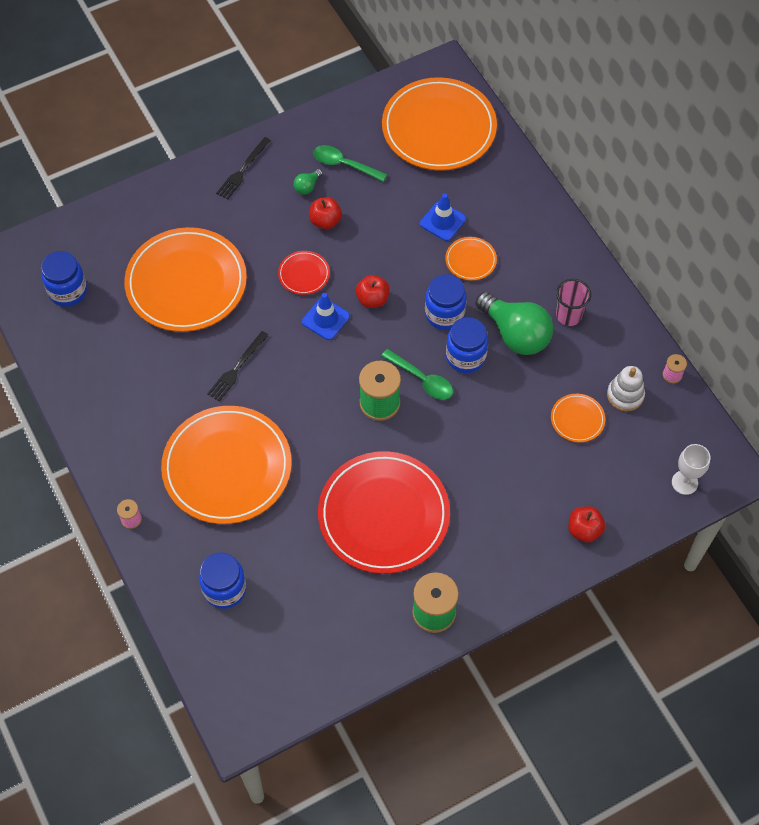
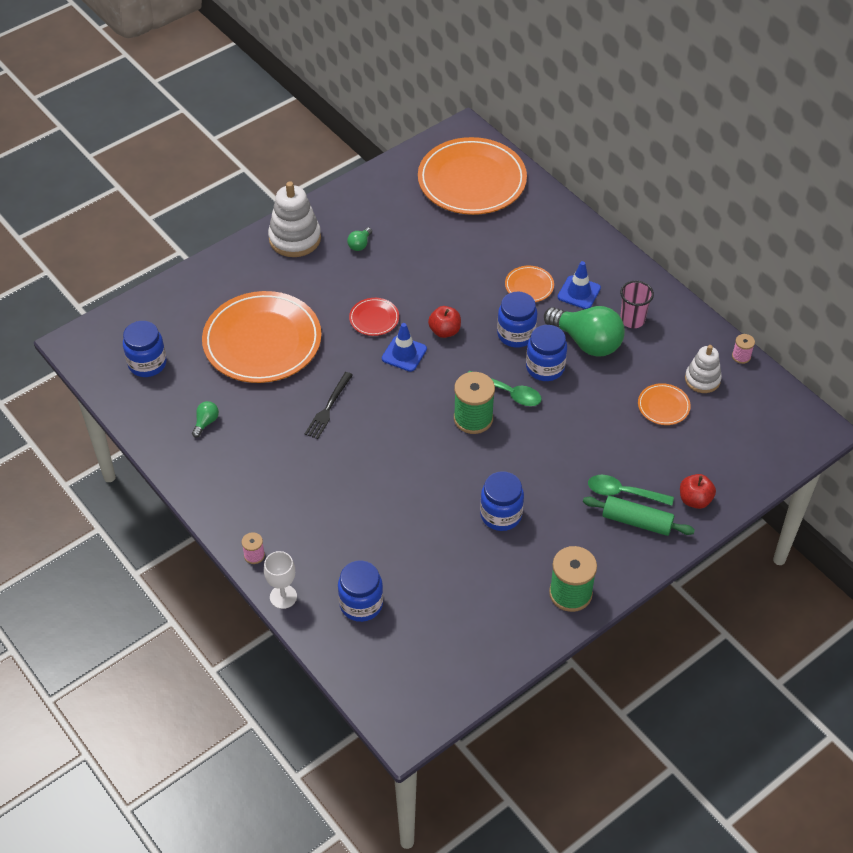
camera: 10 degrees left, 10 degrees down
orange plate [161,406,292,524] -> none
black fork [216,137,271,200] -> white stacking toy [268,181,321,257]
red apple [309,197,342,229] -> none
green spoon [313,145,387,182] -> green spoon moved to [588,475,674,506]
red plate [318,451,450,574] -> blue jar [480,471,524,531]
blue traffic cone [420,193,466,241] -> blue traffic cone moved to [558,261,601,309]
white goblet [672,444,711,495] -> white goblet moved to [264,551,297,609]
none -> green light bulb [192,401,219,437]
none -> green rolling pin [583,496,695,536]

